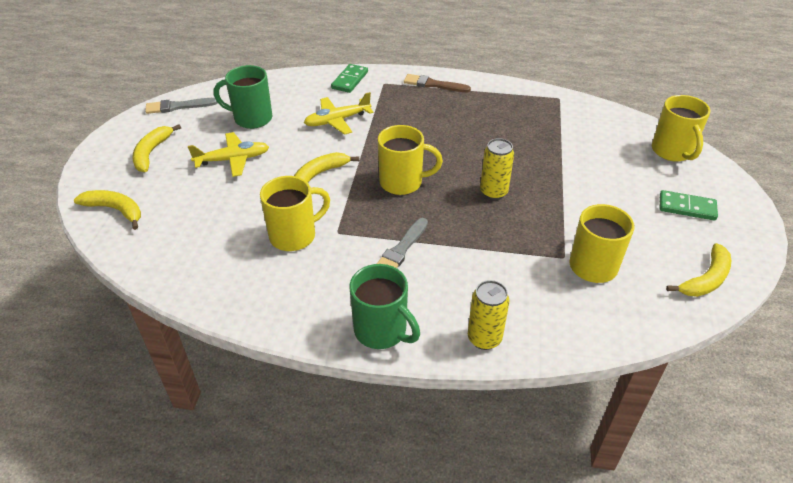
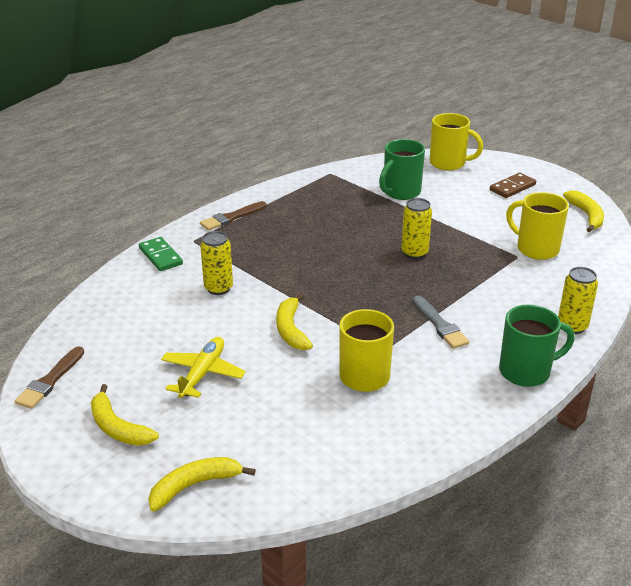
camera: 55 degrees left, 10 degrees down
grey brush [145,98,218,114] -> brown brush [15,346,84,409]
green mug [214,65,272,129] -> green mug moved to [379,139,425,200]
yellow plane [304,92,374,135] -> yellow can [200,231,233,295]
yellow mug [378,125,443,195] -> none
green domino [660,190,718,221] -> brown domino [490,173,536,198]

